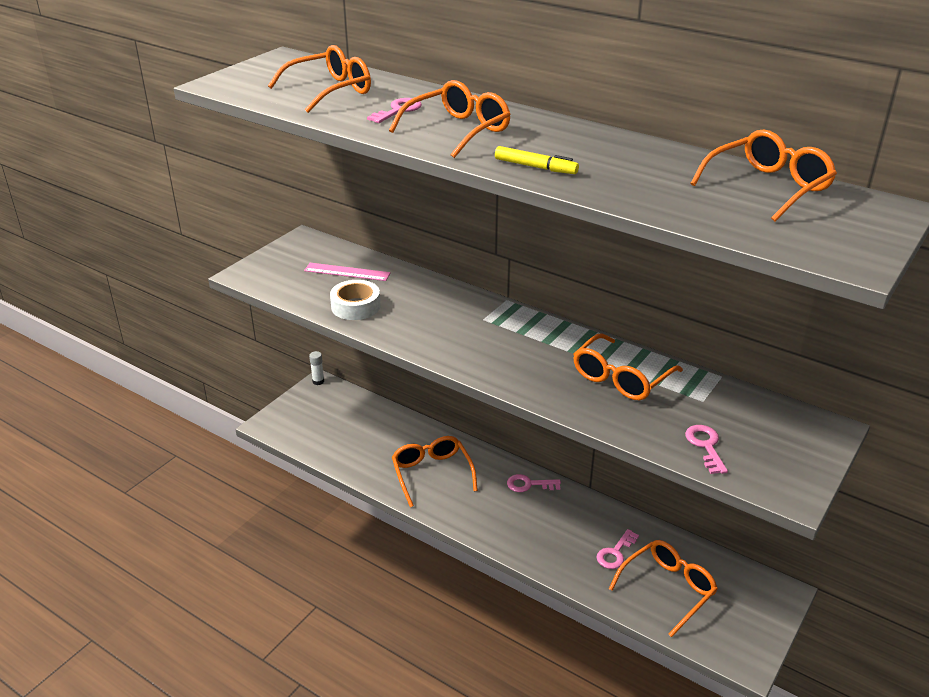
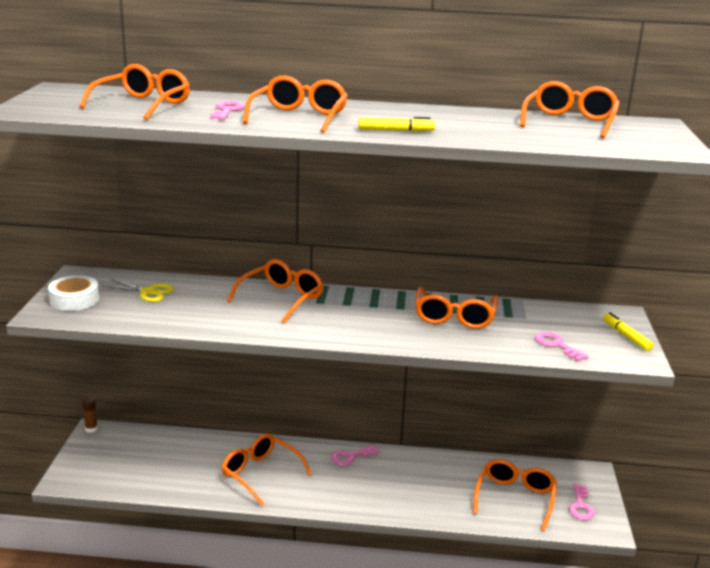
camera: 30 degrees left, 10 degrees down
pink ruler [304,263,391,281] -> yellow scissors [101,279,174,302]
white glue stick [309,351,324,385] -> brown glue stick [82,397,98,433]
white tape [330,280,380,320] -> white tape moved to [48,275,99,311]
pink key [596,529,639,569] -> pink key moved to [569,484,595,520]
none -> orange glasses [227,259,324,323]
none -> yellow marker [603,312,653,351]

